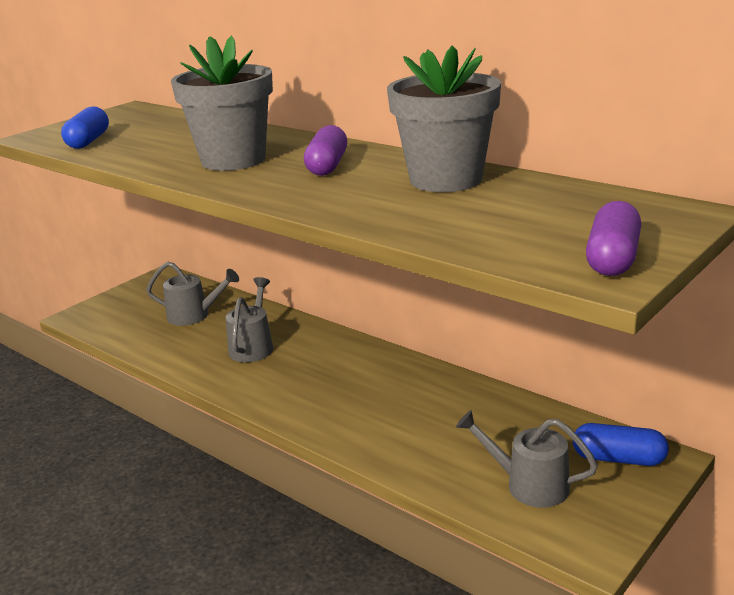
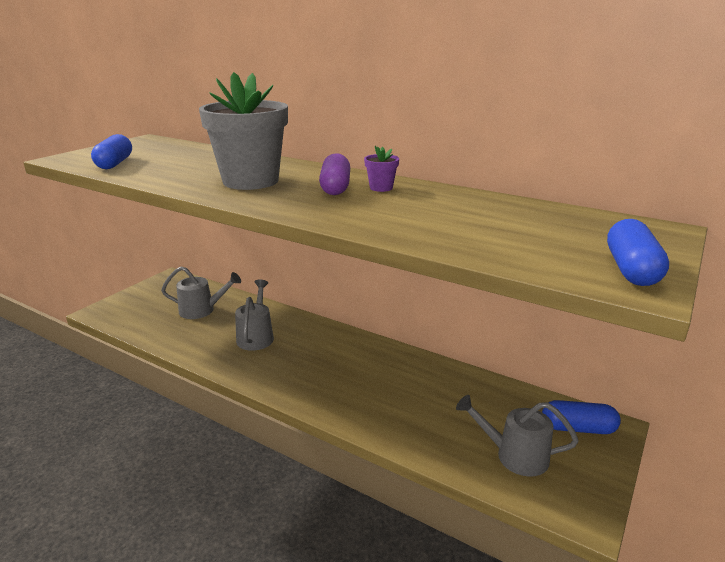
camera: 10 degrees left, 0 degrees up
grey flower pot [387,45,501,192] -> none
purple capsule [586,201,641,276] -> blue capsule [607,219,669,286]
none -> purple flower pot [364,146,399,192]

